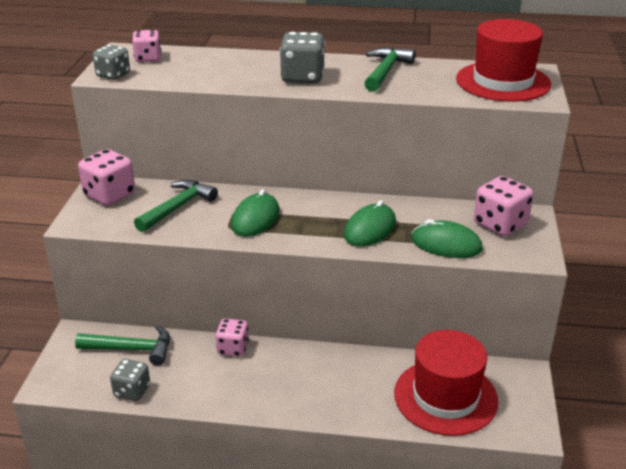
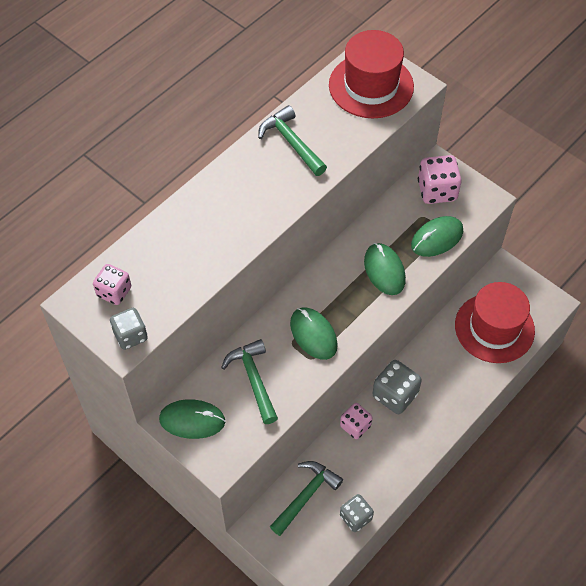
camera: 55 degrees left, 25 degrees up
pink dice [78,149,135,206] -> green mouse [159,399,226,439]
grey dice [280,32,325,83] -> grey dice moved to [372,360,422,414]

